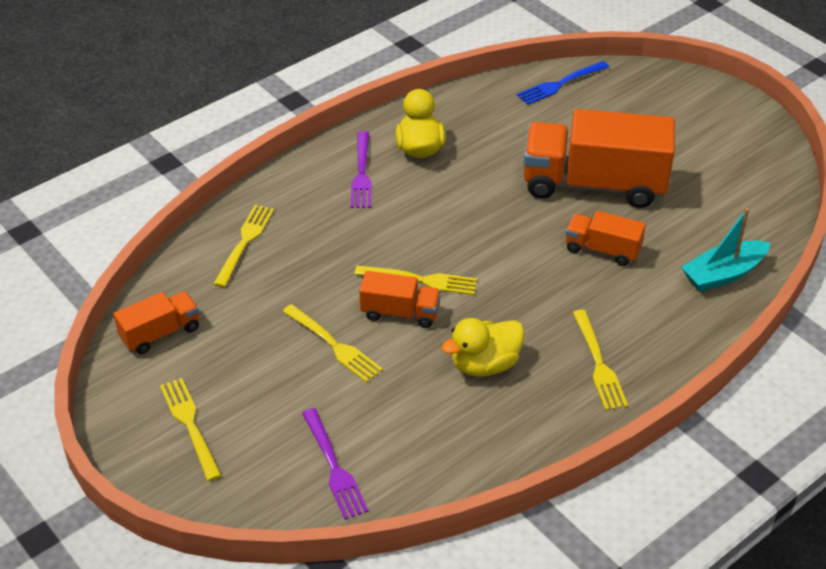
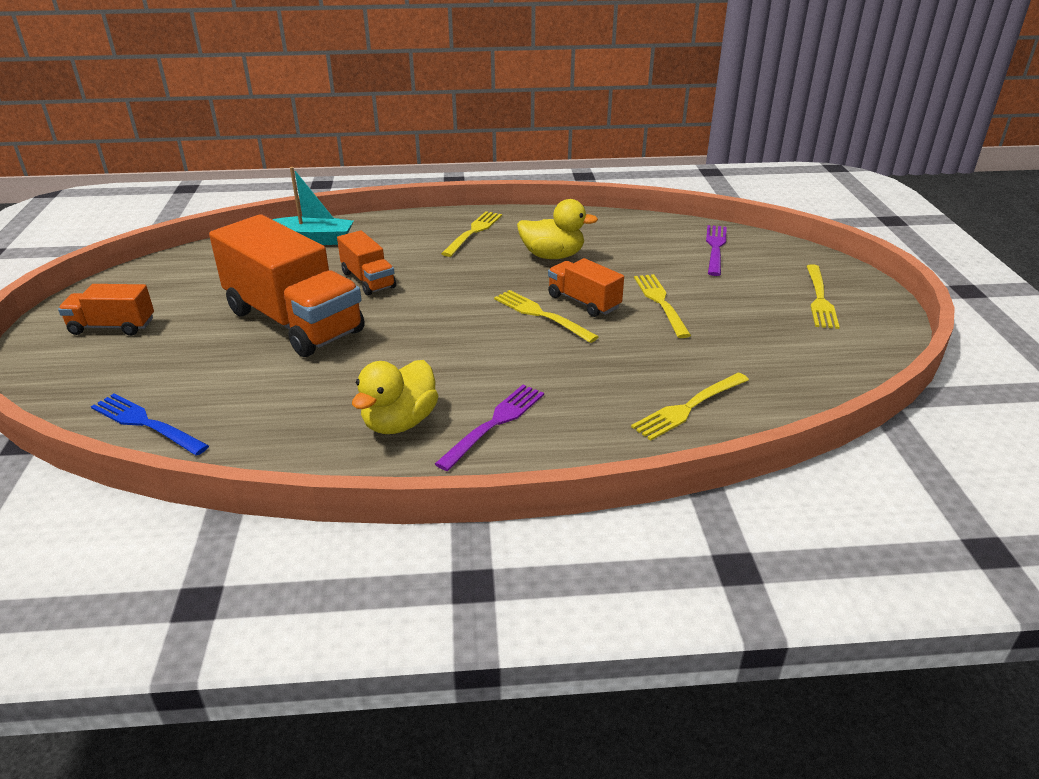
camera: 145 degrees left, 10 degrees down
orange truck [113,291,199,354] -> orange truck moved to [58,284,154,336]
blue fork [517,61,609,105] -> blue fork turned 150 degrees counterclockwise [91,394,209,456]

